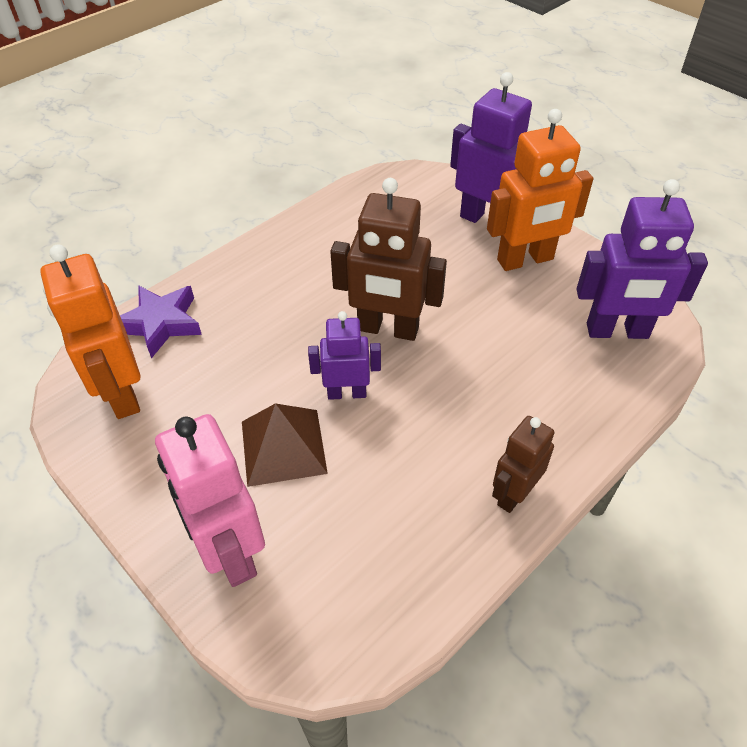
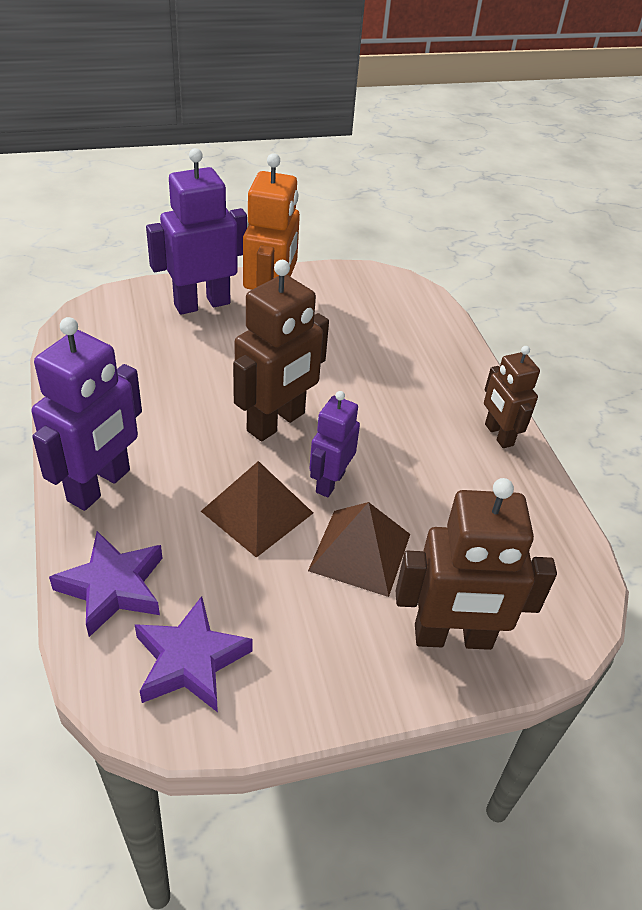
camera: 65 degrees left, 5 degrees down
orange robot [40,244,140,419] -> purple star [135,596,253,712]
pink robot [155,414,265,587] -> brown robot [396,478,557,650]
purple robot [577,179,708,339] -> purple robot moved to [32,317,142,511]
none -> brown pyramid [201,461,313,558]

